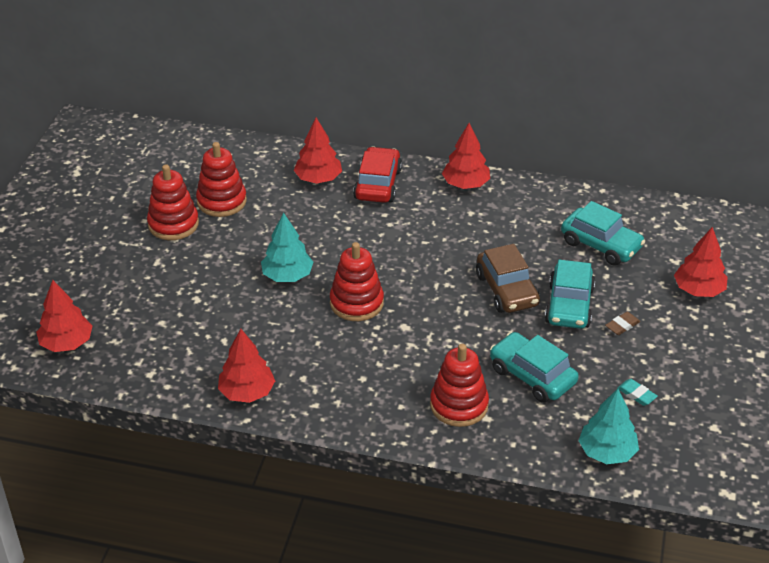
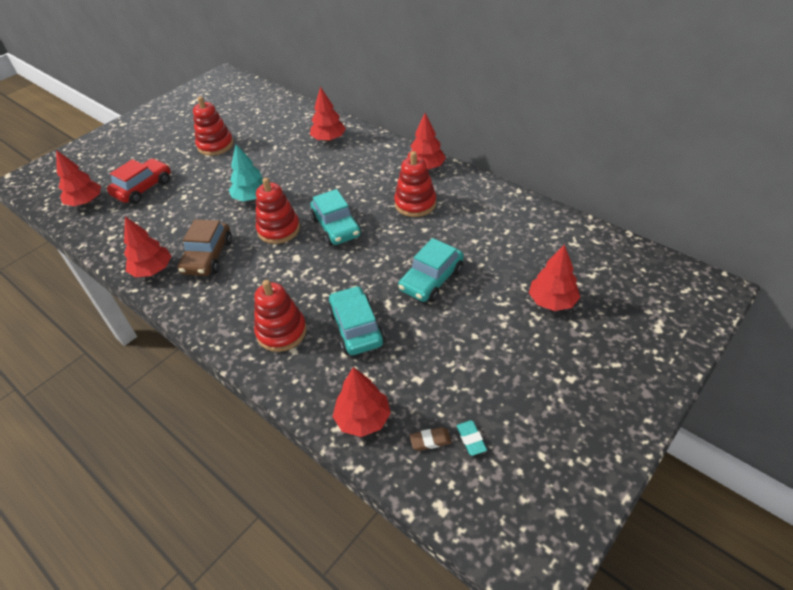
camera: 30 degrees right, 5 degrees up
red stacking toy [196,142,247,217] -> red stacking toy moved to [394,151,436,217]
red car [353,147,402,203] -> red car moved to [107,159,171,204]
brown car [476,244,540,313] -> brown car moved to [178,219,232,276]
turquoise car [561,201,645,266] -> turquoise car moved to [310,189,362,246]
turquoise tree [578,389,639,464] -> red tree [333,367,391,437]
brown eraser [605,312,640,335] -> brown eraser moved to [410,427,452,451]
turquoise eraser [617,379,658,406] -> turquoise eraser moved to [456,420,487,456]

